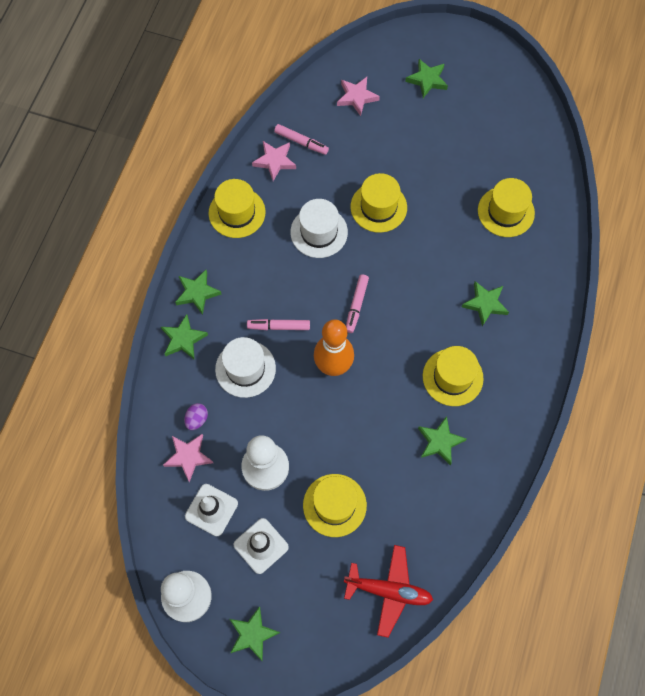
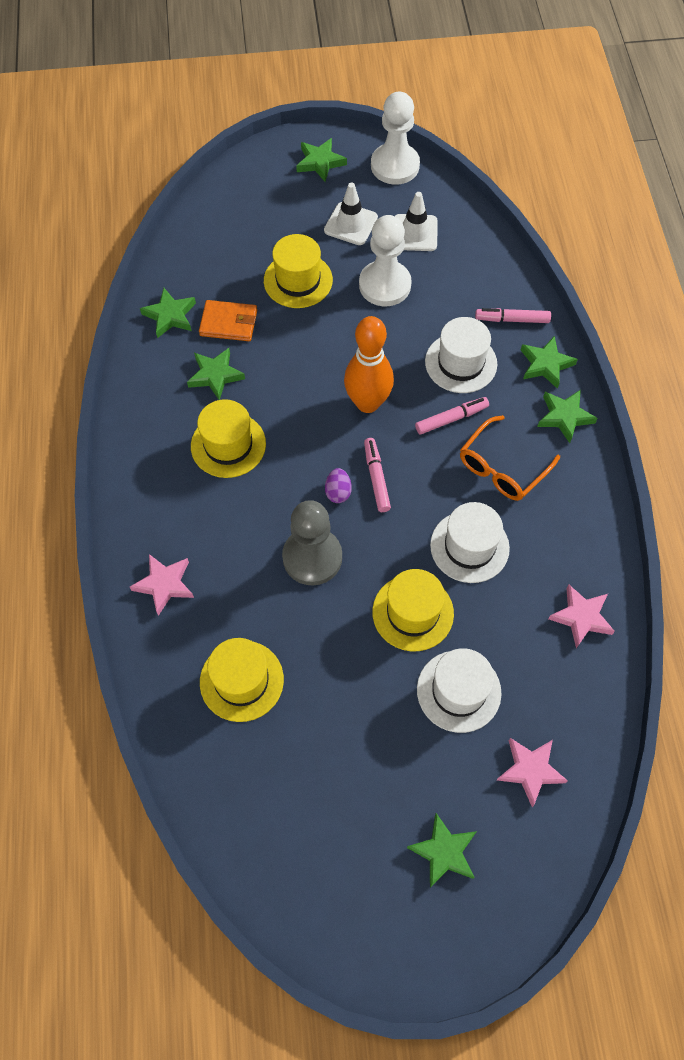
camera: 155 degrees right, 5 degrees down
pink star [163,434,213,482] -> pink star moved to [130,554,194,616]
purple egg [184,403,208,430] -> purple egg moved to [325,468,352,503]
yellow hat [209,179,266,238] -> none
pink marker [274,124,329,155] -> pink marker moved to [475,308,551,323]
red plane [344,545,433,638] -> none
green star [462,281,509,326] -> green star moved to [140,288,196,338]
none -> orange wallet [199,300,257,341]
none -> grey pawn [282,500,342,585]
none -> white hat [417,648,501,733]
none -> orange glasses [460,415,560,501]

